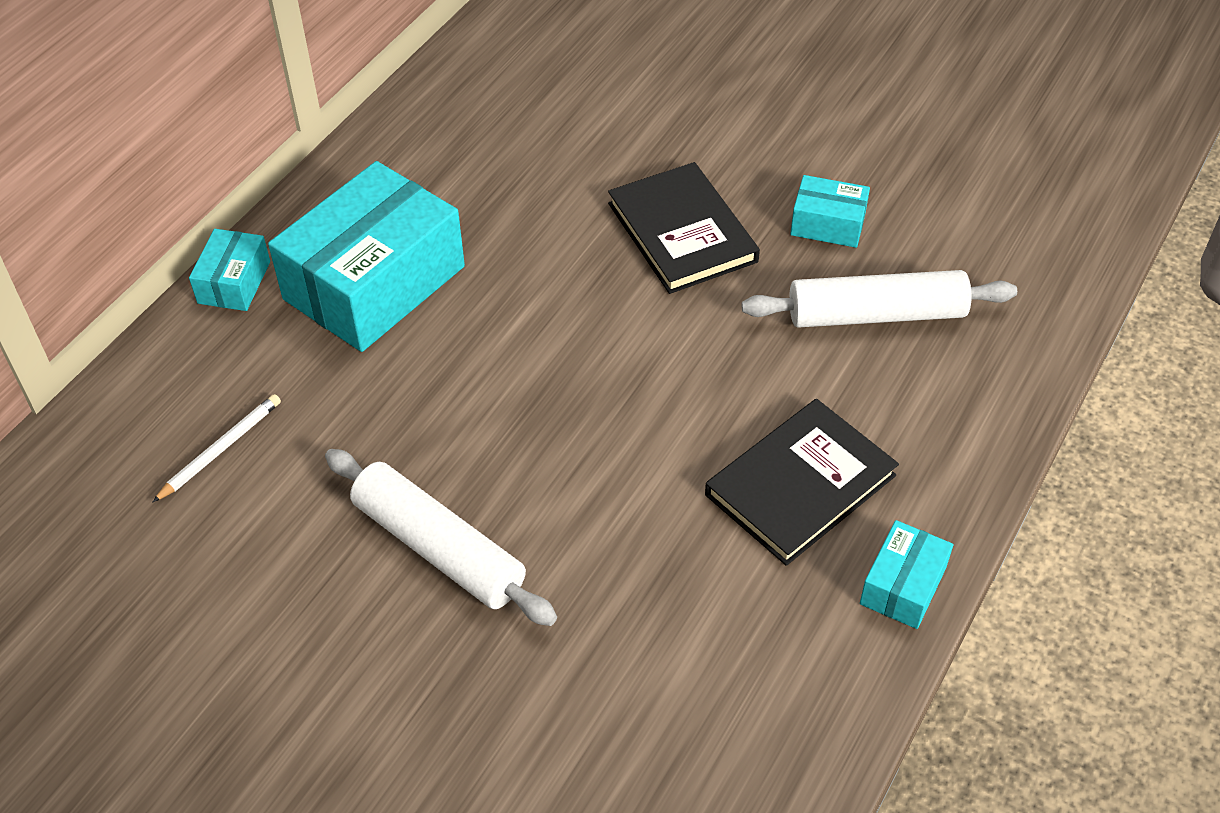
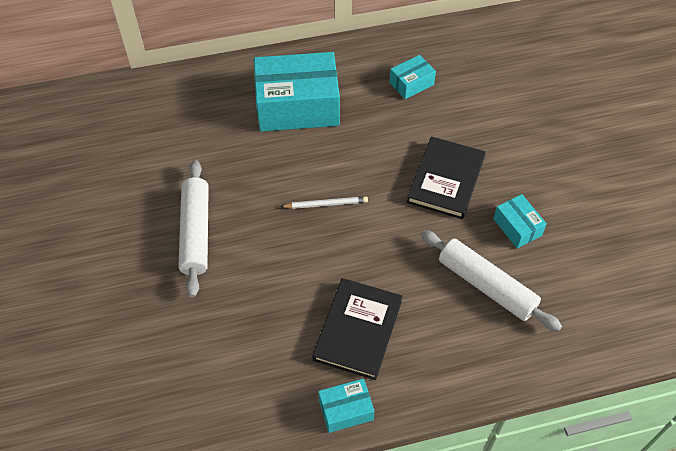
camera: 45 degrees right, 5 degrees up
white pencil [152,394,281,503] -> white pencil moved to [280,196,368,209]
turquoise box [189,229,270,311] -> turquoise box moved to [389,55,436,99]
black book [705,399,899,566] -> black book turned 75 degrees counterclockwise [312,278,403,380]

